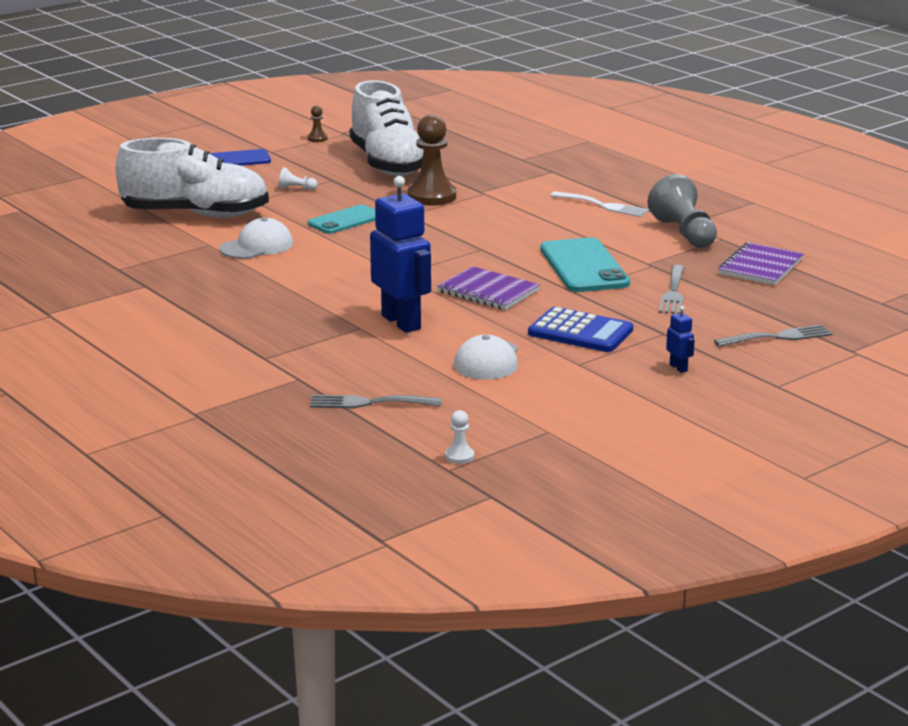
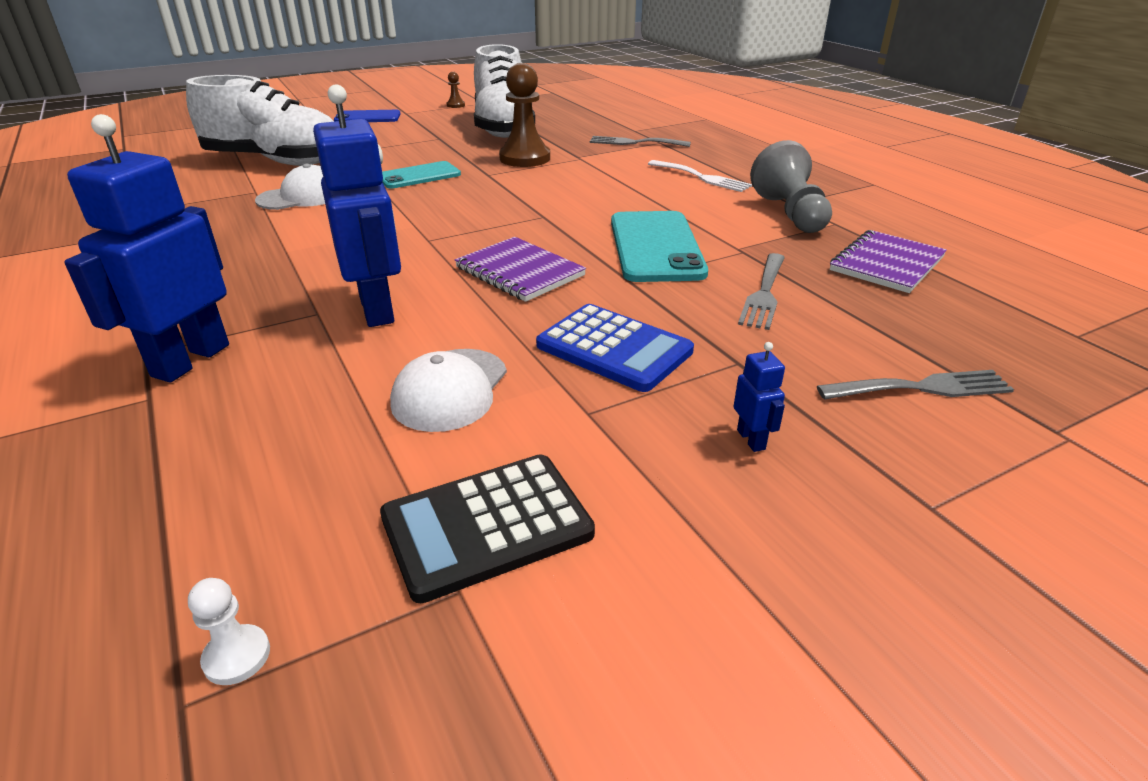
camera: 10 degrees right, 10 degrees up
white pawn [278,167,318,190] -> none
grey fork [310,395,442,408] -> grey fork moved to [590,136,691,147]
none -> blue robot [64,114,229,382]
none -> black calculator [380,454,595,603]

